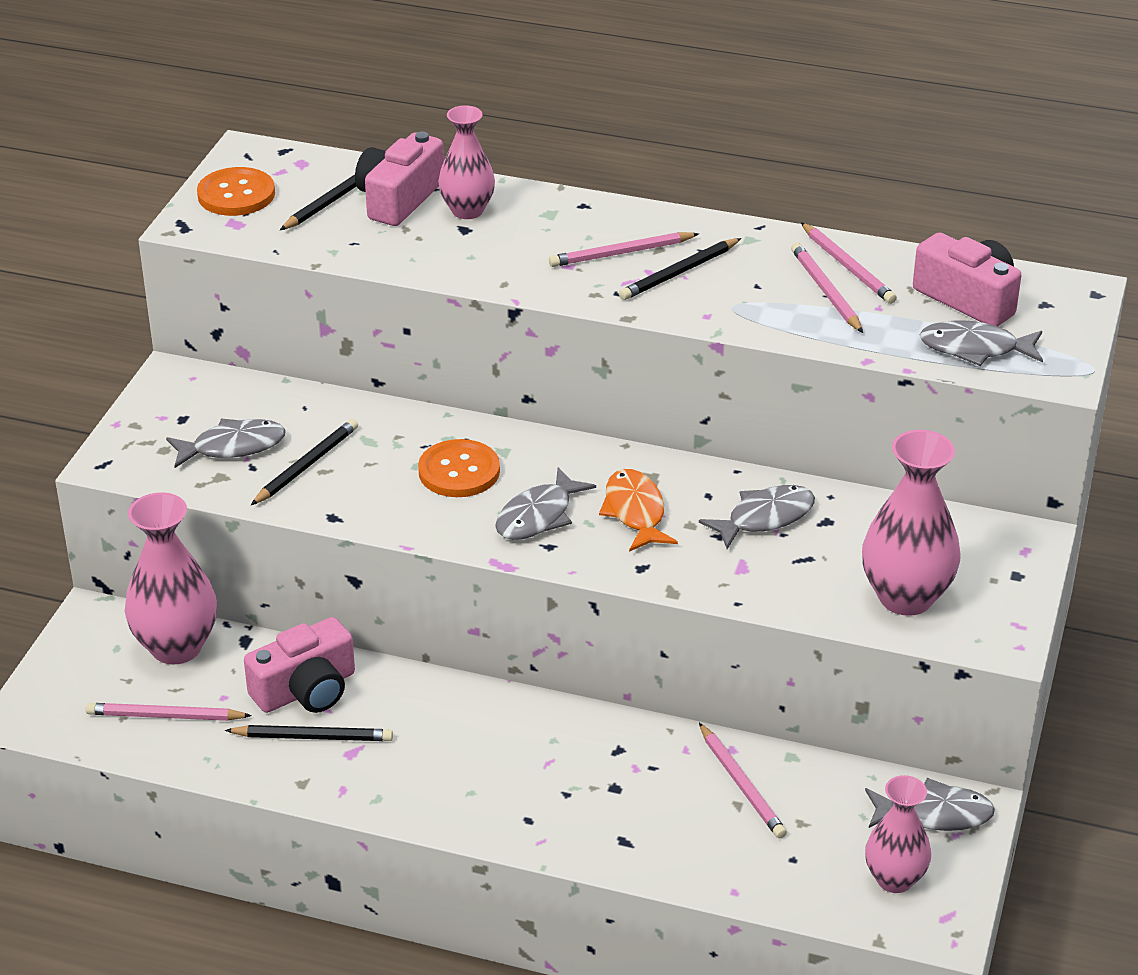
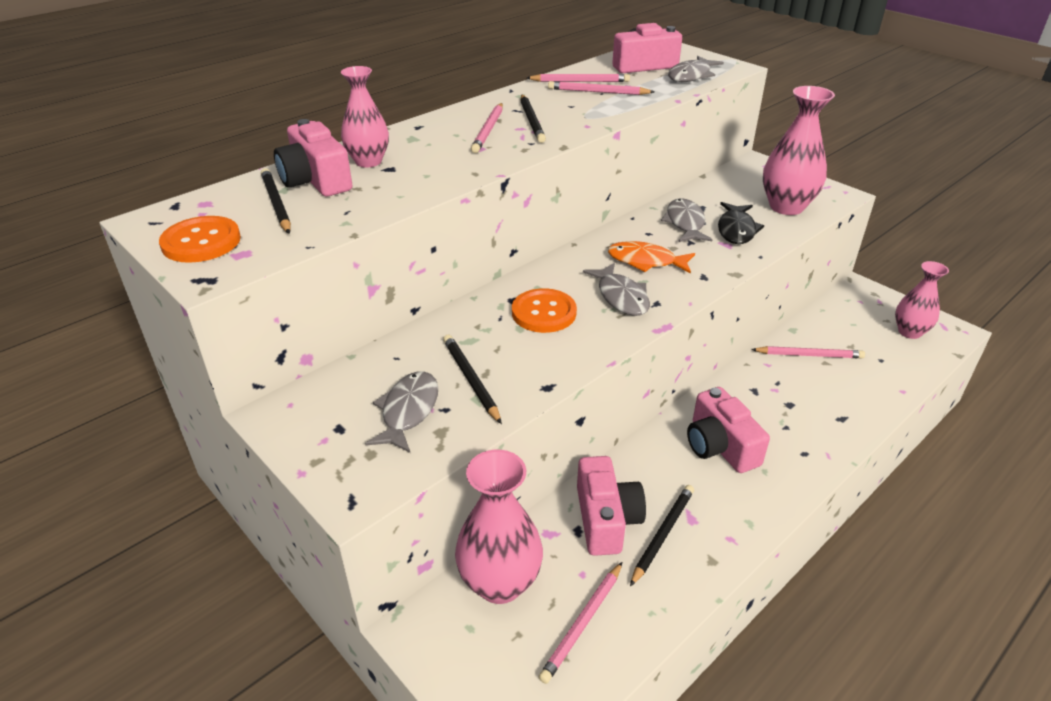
camera: 60 degrees left, 0 degrees up
grey fish [865,778,995,831] -> none
none -> pink camera [687,387,770,473]
none -> black fish [718,202,764,244]

